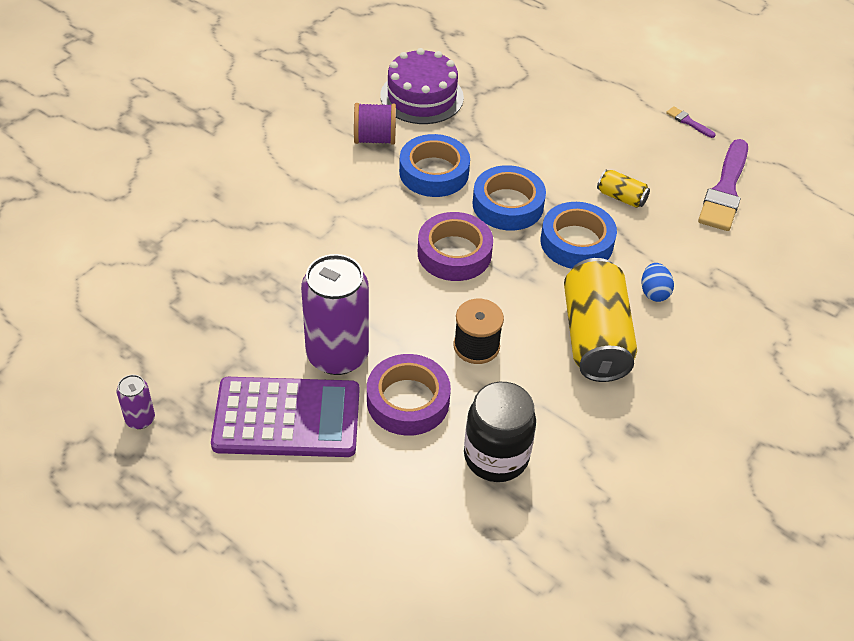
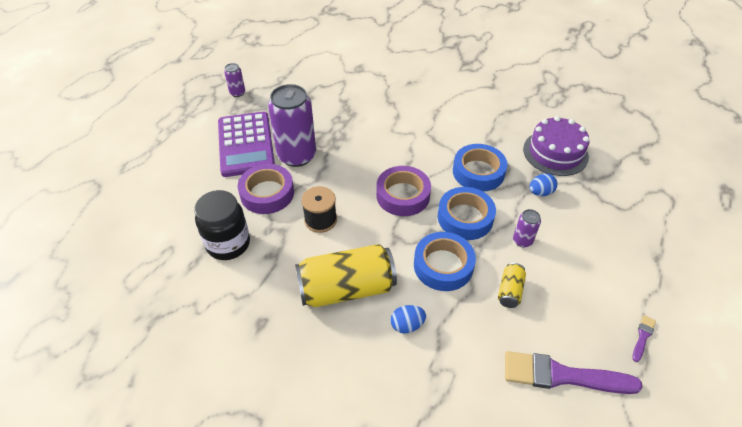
camera: 80 degrees right, 0 degrees up
purple spool [354,103,396,145] -> none
none -> purple can [513,209,541,248]
none -> blue egg [529,174,558,196]

